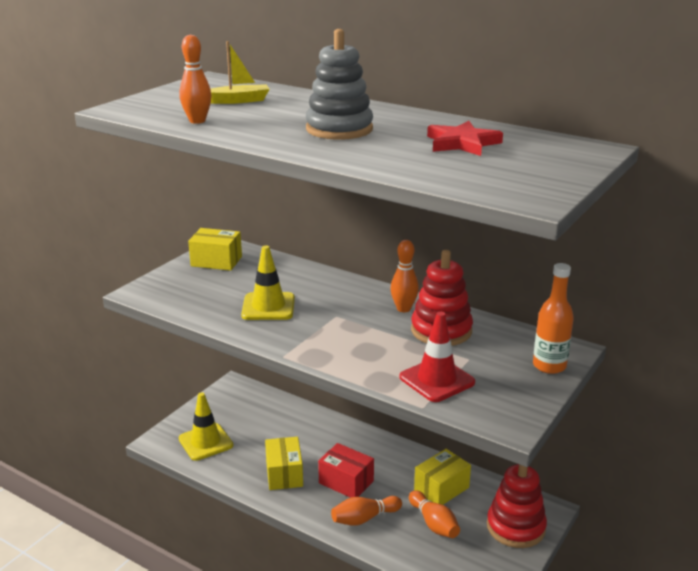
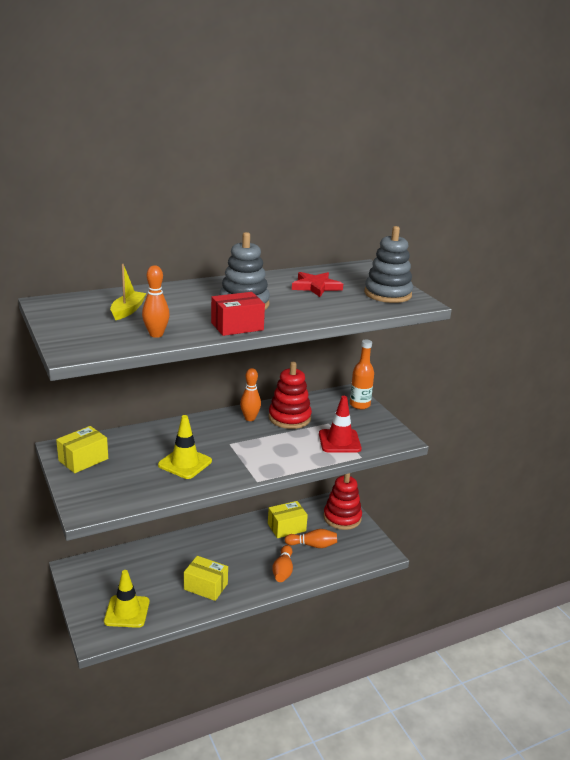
camera: 60 degrees left, 0 degrees up
red box [318,443,374,498] -> red box moved to [211,292,265,336]
yellow box [414,449,471,505] -> yellow box turned 75 degrees clockwise [268,501,308,538]
none -> grey stacking toy [364,226,413,303]

